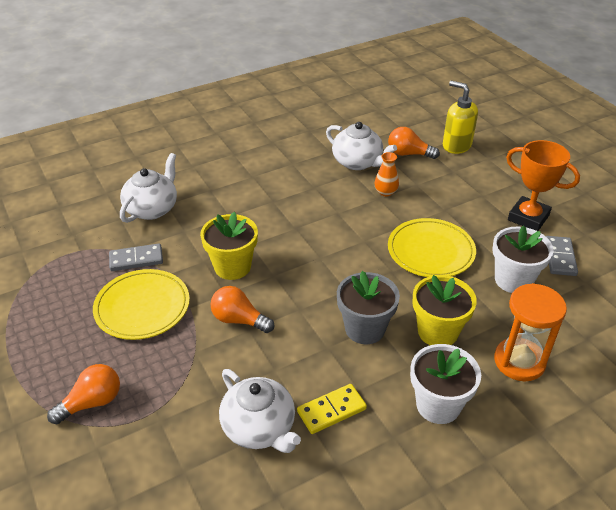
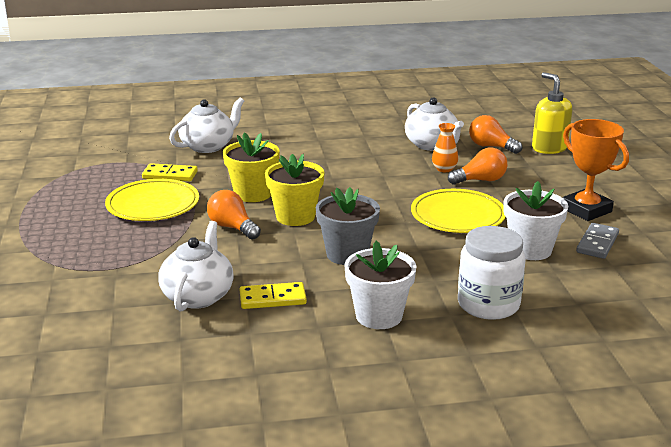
camera: 20 degrees right, 15 degrees down
orange light bulb [47,364,120,424] -> orange light bulb moved to [448,148,507,185]
grey domino [109,243,163,271] -> yellow domino [142,163,198,181]
white teapot [219,369,301,453] -> white teapot turned 150 degrees counterclockwise [158,221,234,312]
yellow flower pot [412,275,477,345] -> yellow flower pot moved to [265,154,325,226]
orange hourglass [494,283,567,381] -> white jar [458,226,526,320]

